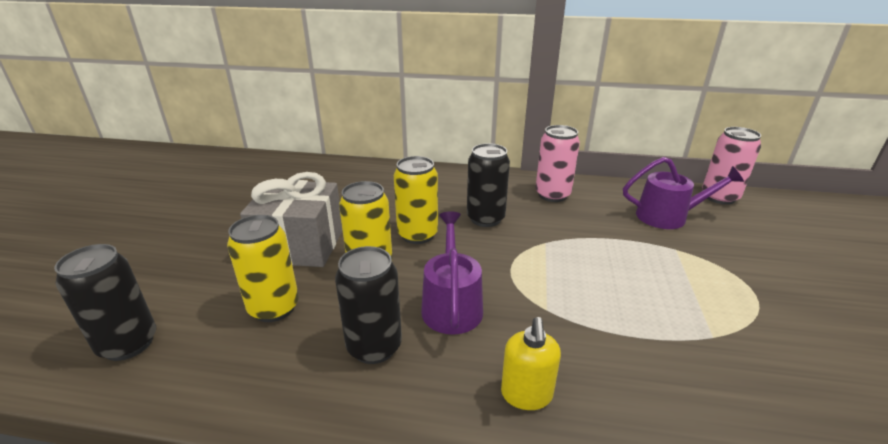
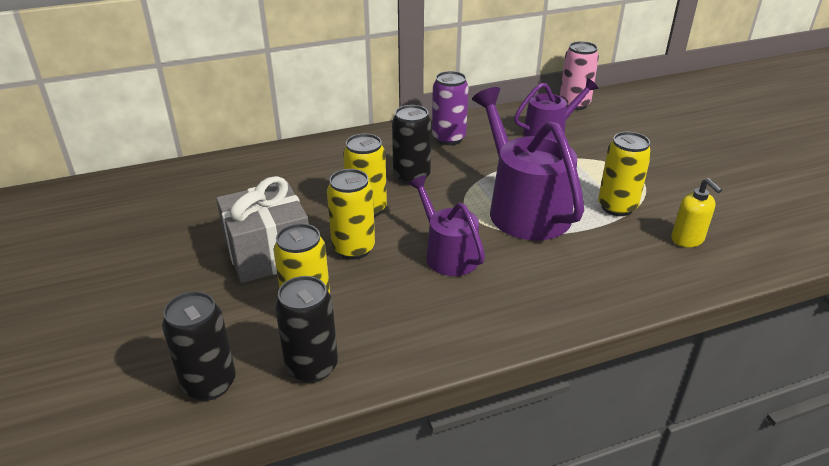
camera: 30 degrees left, 5 degrees up
black can [335,246,402,364] -> black can moved to [275,276,338,383]
yellow soap dispenser [501,317,561,410] -> yellow soap dispenser moved to [671,178,722,247]
pink can [535,125,580,202] -> purple can [432,71,469,145]
none -> purple watering can [472,87,584,241]
none -> yellow can [598,132,651,216]

